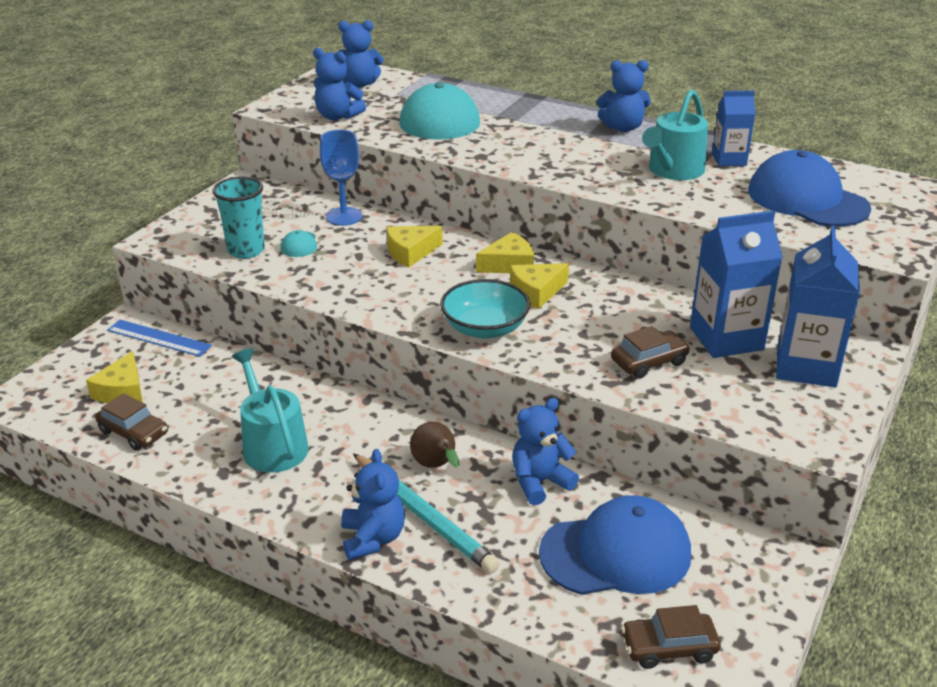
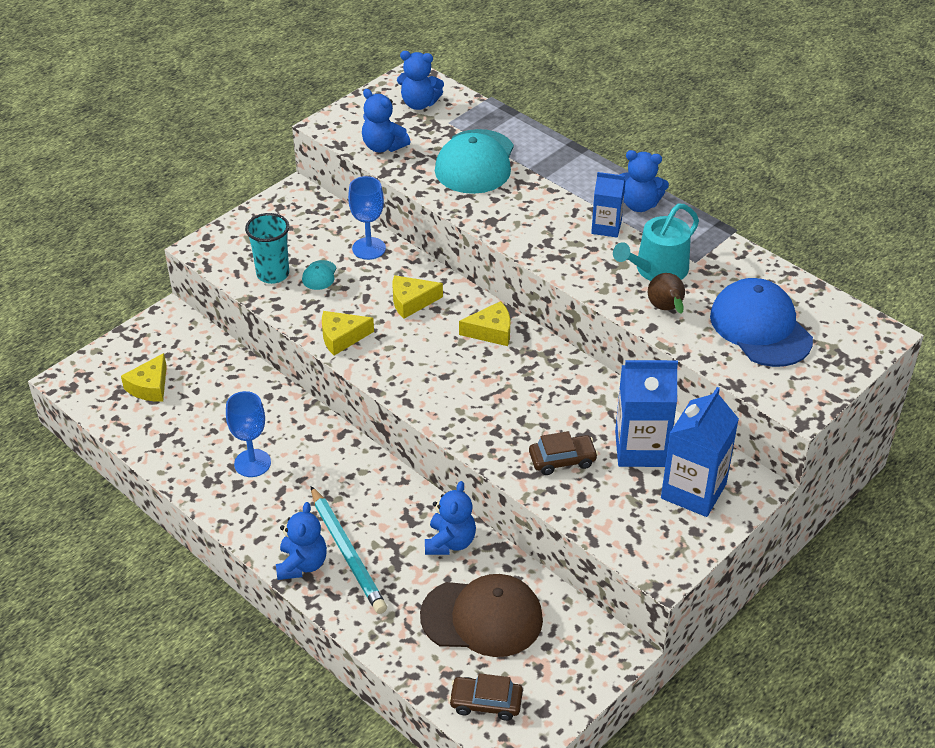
camera: 15 degrees right, 10 degrees up
brown car [95,393,168,451] -> none
blue ruler [107,320,212,357] -> none
turquoise watering can [232,349,309,473] -> blue goblet [226,391,271,477]
brown pear [410,422,459,468] -> brown pear moved to [648,273,685,314]
turquoise bowl [440,279,530,339] -> none
yellow cheese [510,263,569,309] -> yellow cheese moved to [322,311,374,355]
blue teddy bear [512,398,579,505] -> blue teddy bear turned 120 degrees clockwise [425,481,476,555]
blue cap [539,495,691,595] -> brown cap [420,574,543,657]
blue carton [712,91,755,166] -> blue carton moved to [591,172,625,238]

